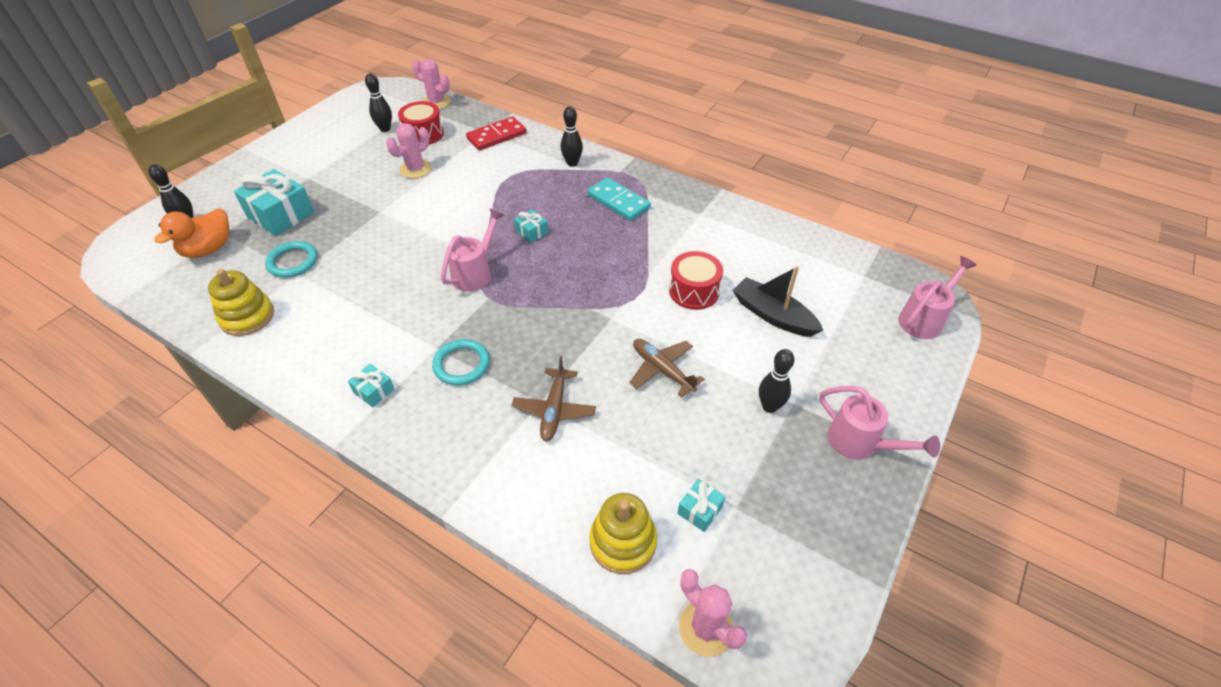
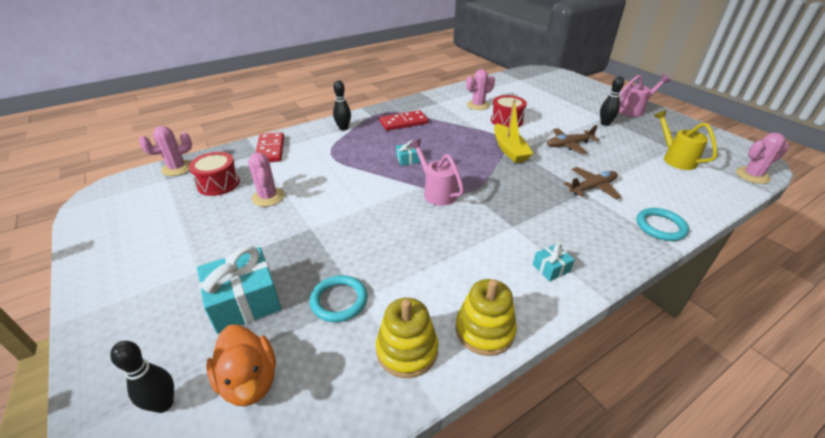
camera: 65 degrees left, 10 degrees down
black bowling pin [365,73,392,132] -> none
turquoise ring [432,339,490,386] -> turquoise ring moved to [637,208,689,241]
brown plane [511,356,596,442] -> brown plane turned 60 degrees counterclockwise [564,167,621,199]
turquoise domino [587,177,651,221] -> red domino [379,110,428,131]
yellow stacking toy [589,493,657,574] -> yellow stacking toy moved to [455,279,517,356]
turquoise gift [677,479,725,532] -> yellow watering can [654,110,717,170]
black boat [732,266,823,337] -> none
pink watering can [899,256,977,339] -> none
none -> pink cactus [466,69,495,110]
none -> yellow boat [494,99,533,163]

